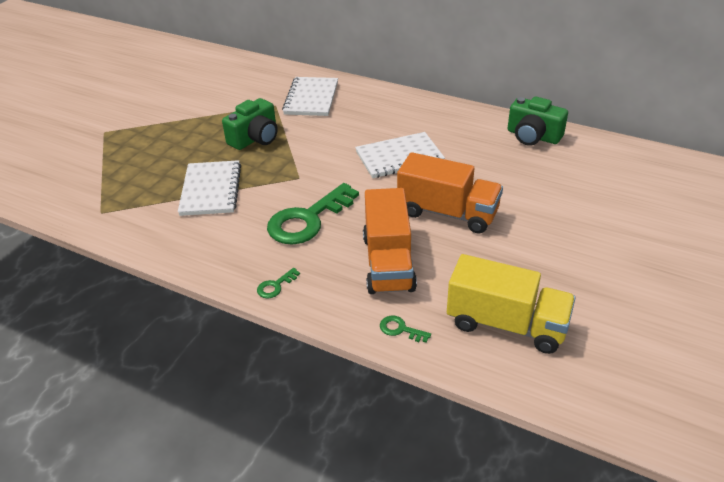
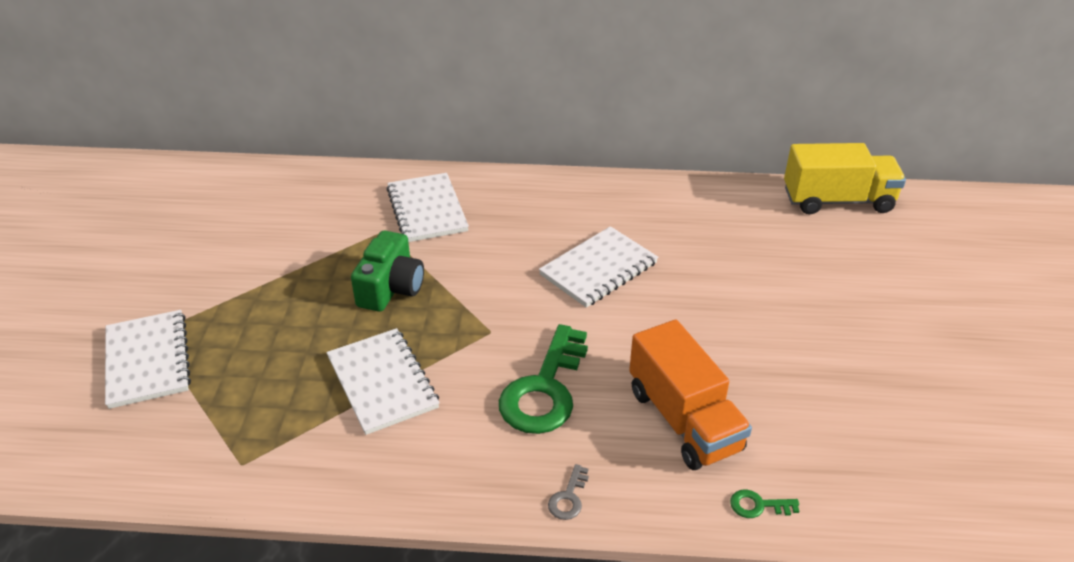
camera: 25 degrees left, 0 degrees up
green key [257,268,300,298] -> grey key [548,464,589,520]
orange truck [397,152,503,234] -> none
yellow truck [447,254,575,354] -> yellow truck moved to [784,143,906,214]
green camera [508,96,568,146] -> none
none -> white notebook [105,310,191,409]

